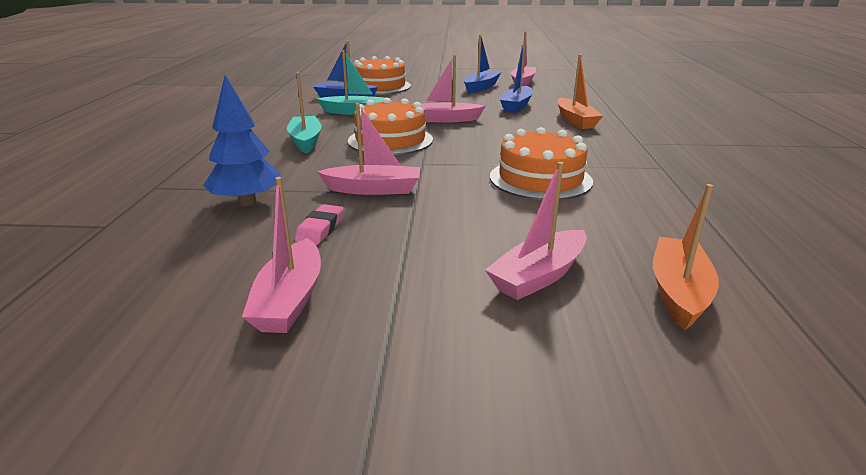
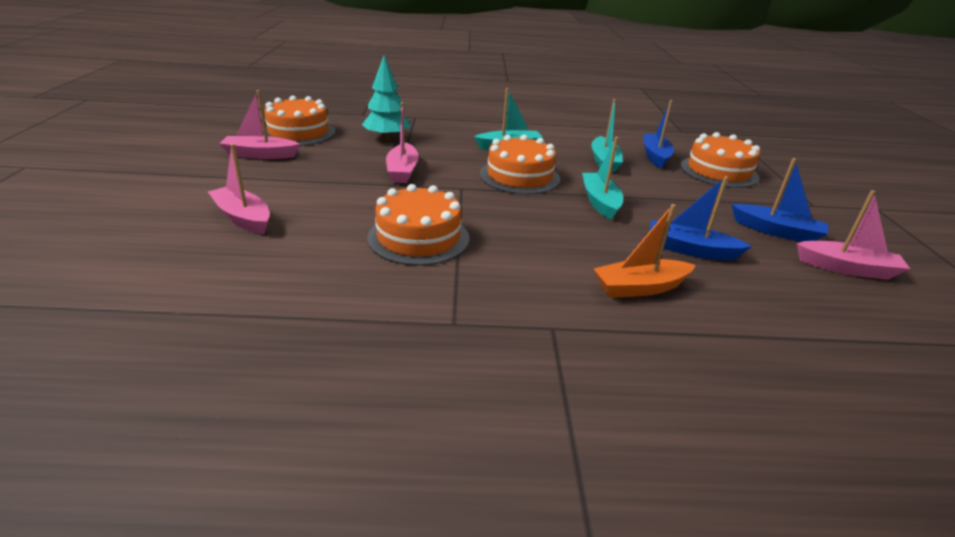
camera: 85 degrees right, 5 degrees up
blue tree [203,75,281,206] -> turquoise tree [362,56,410,141]
pink eraser [295,204,344,245] -> none
pink boat [421,55,485,123] -> turquoise boat [582,137,623,220]
orange boat [653,184,719,330] -> none
none -> orange cake [263,96,336,146]

